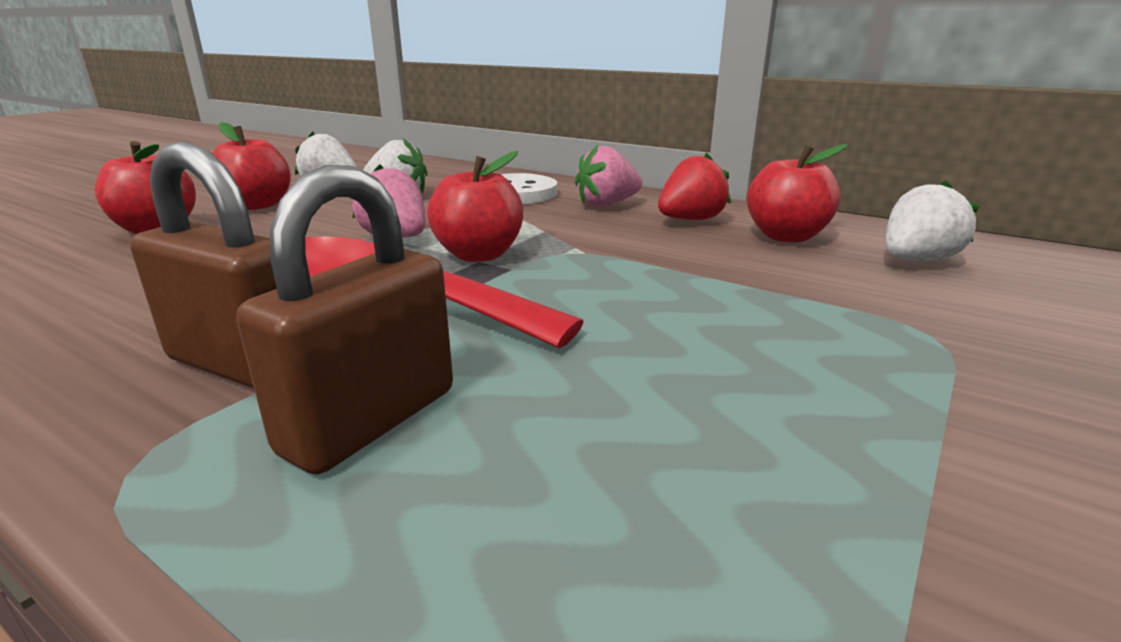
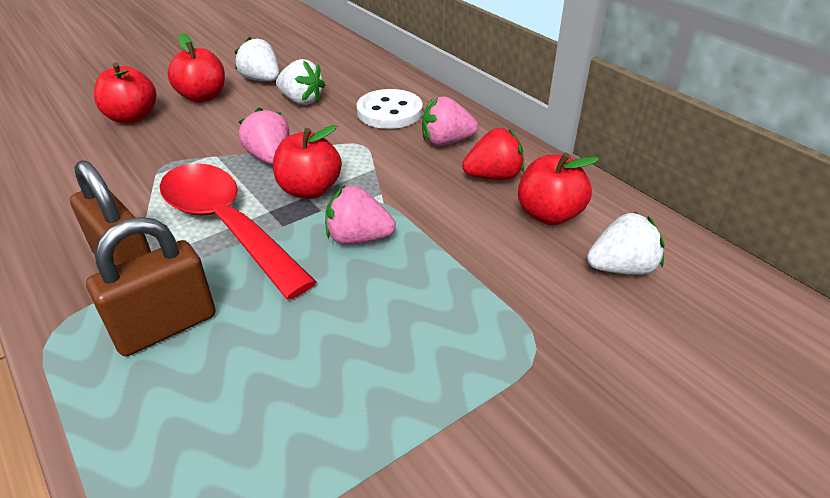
camera: 20 degrees right, 15 degrees up
none -> pink strawberry [325,186,396,245]

